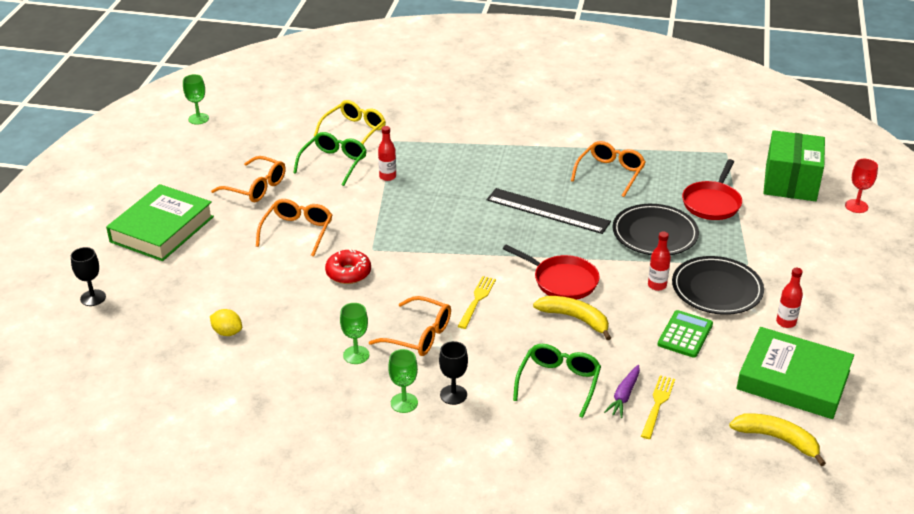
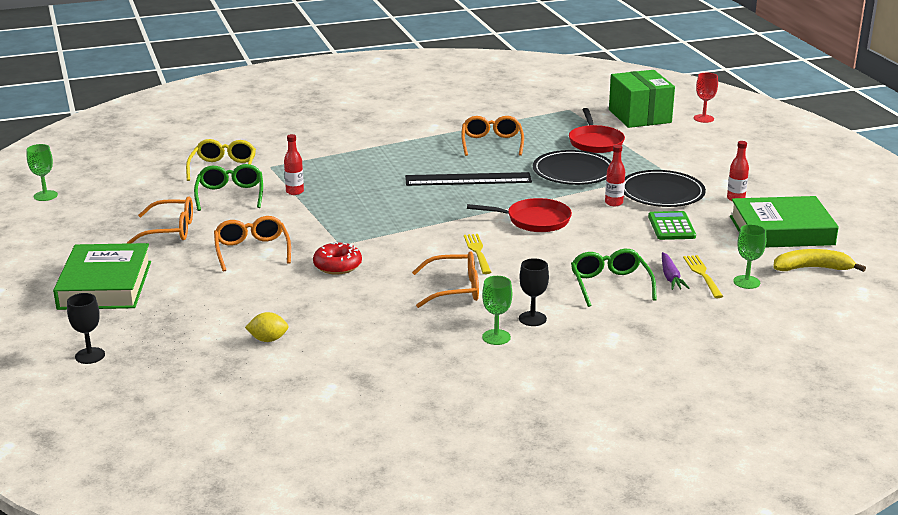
camera: 30 degrees left, 10 degrees down
green goblet [340,303,370,364] -> green goblet moved to [733,224,766,289]
yellow banana [533,296,611,340] -> none

